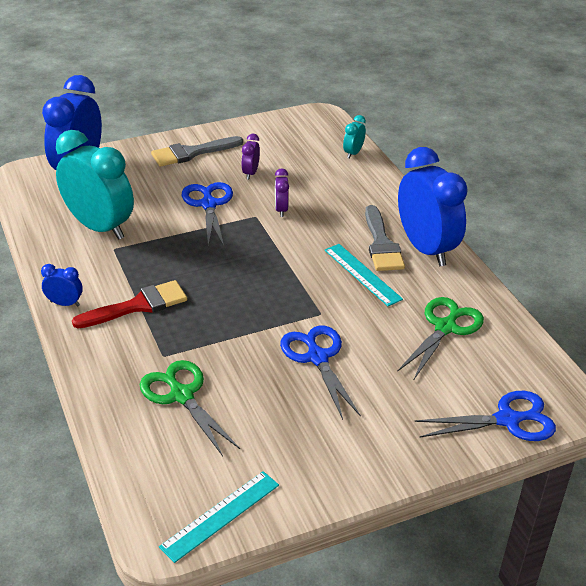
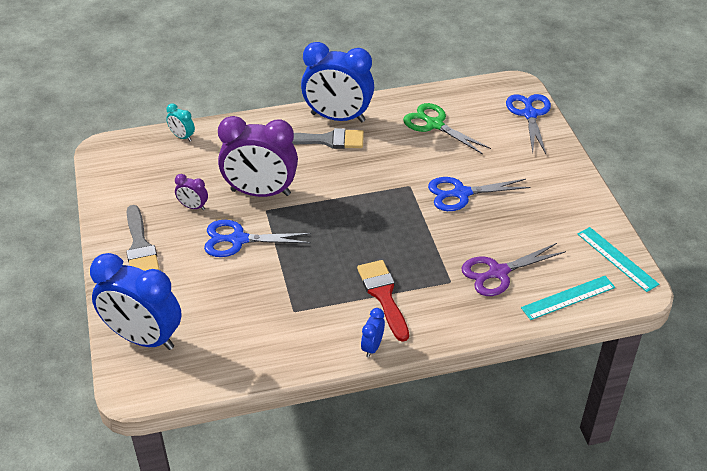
camera: 80 degrees left, 5 degrees up
turquoise clock [56,130,134,240] -> none
green scissors [140,360,240,456] -> purple scissors [461,243,566,296]
purple clock [275,168,289,217] -> purple clock [218,116,298,197], size x2.35
turquoise ruler [325,244,403,306] -> turquoise ruler moved to [521,276,615,320]
blue clock [398,147,468,266] -> blue clock turned 150 degrees counterclockwise [301,42,374,122]

